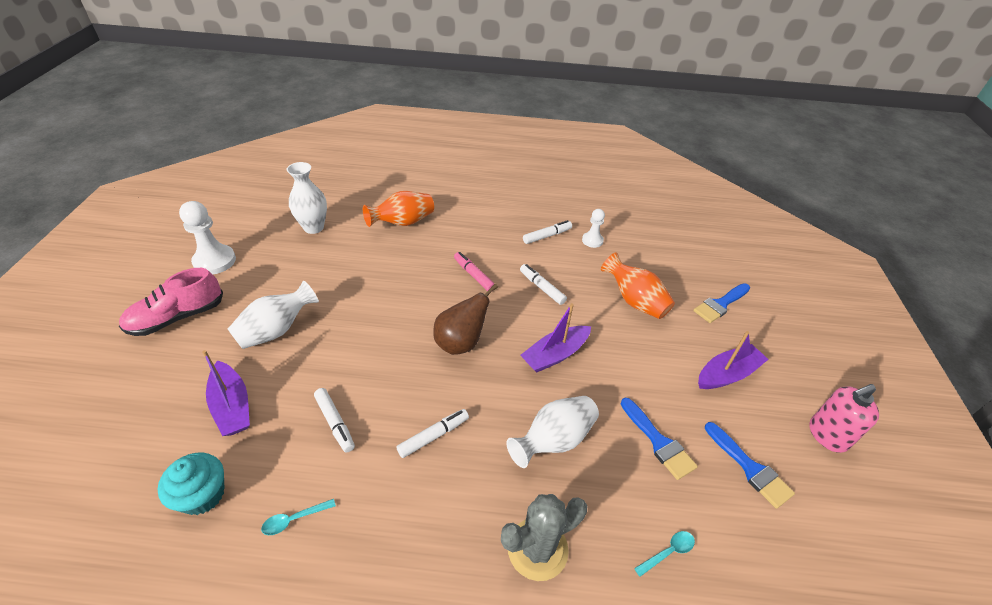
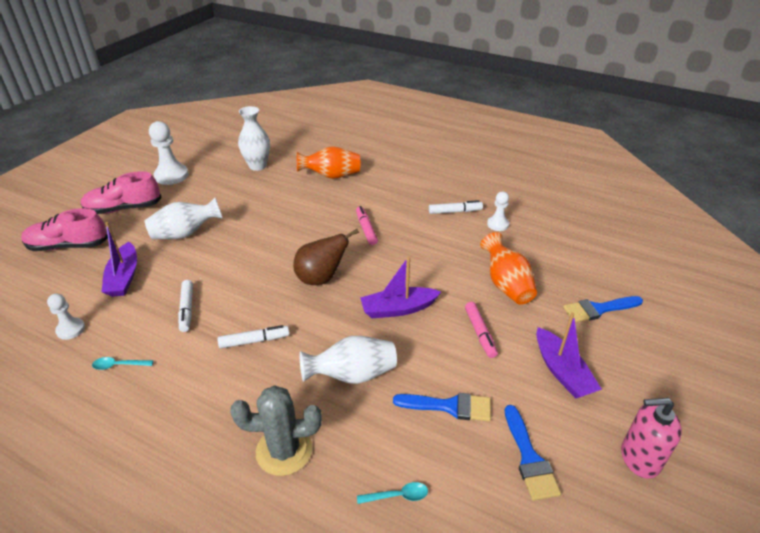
camera: 25 degrees right, 5 degrees down
turquoise cupcake [158,452,225,515] -> white pawn [47,293,85,340]
white marker [520,264,567,305] -> none
blue brush [621,398,698,480] -> blue brush turned 75 degrees counterclockwise [393,393,491,421]
purple boat [698,331,769,389] -> purple boat turned 75 degrees clockwise [536,312,602,398]
none -> pink shoe [21,208,108,251]
none -> pink marker [465,302,498,358]

